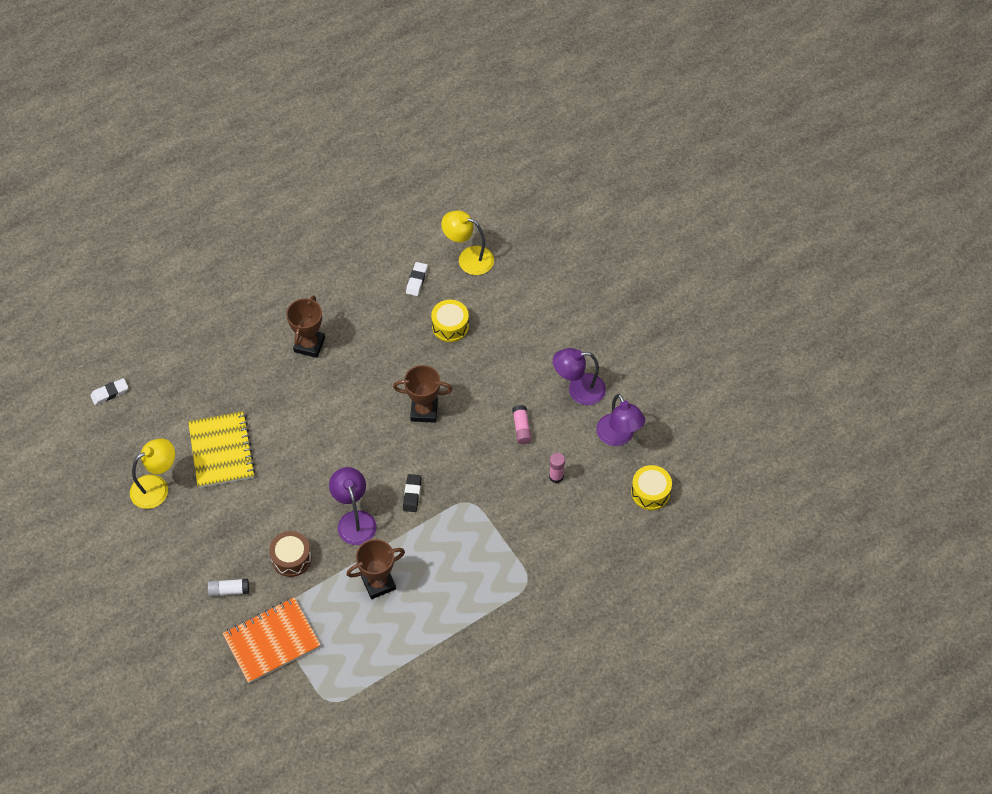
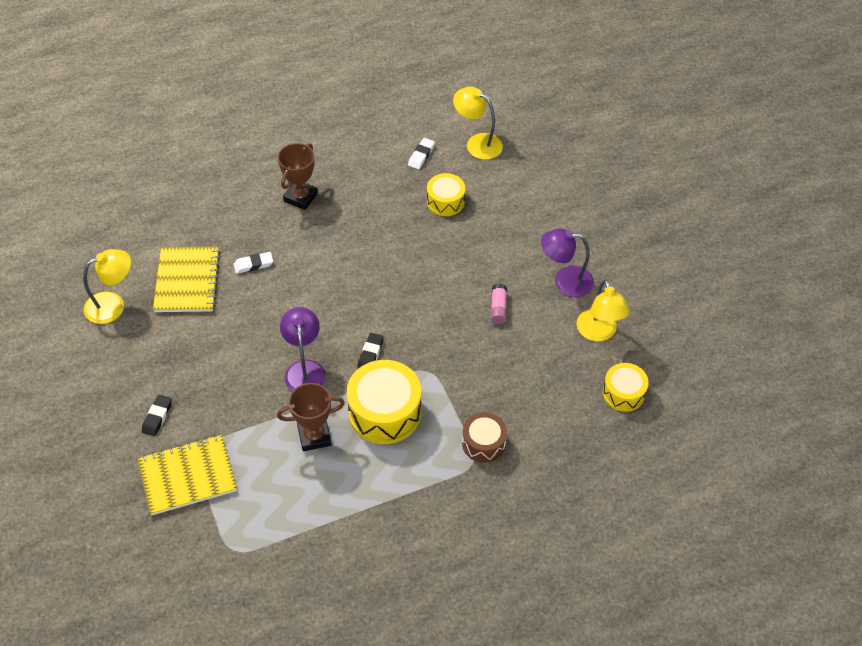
camera: 10 degrees right, 5 degrees down
white eraser [90,378,128,405] -> white eraser moved to [233,252,273,274]
white glue stick [208,579,249,597] -> black eraser [142,395,172,436]
orange notebook [222,597,321,683] -> yellow notebook [137,435,237,515]
brown drum [269,531,312,577] -> brown drum moved to [462,412,507,463]
brown trophy [393,365,452,423] -> none
pink glue stick [549,453,565,483] -> none
purple lamp [596,394,645,446] -> yellow lamp [576,279,630,342]
none -> yellow drum [347,360,421,444]

